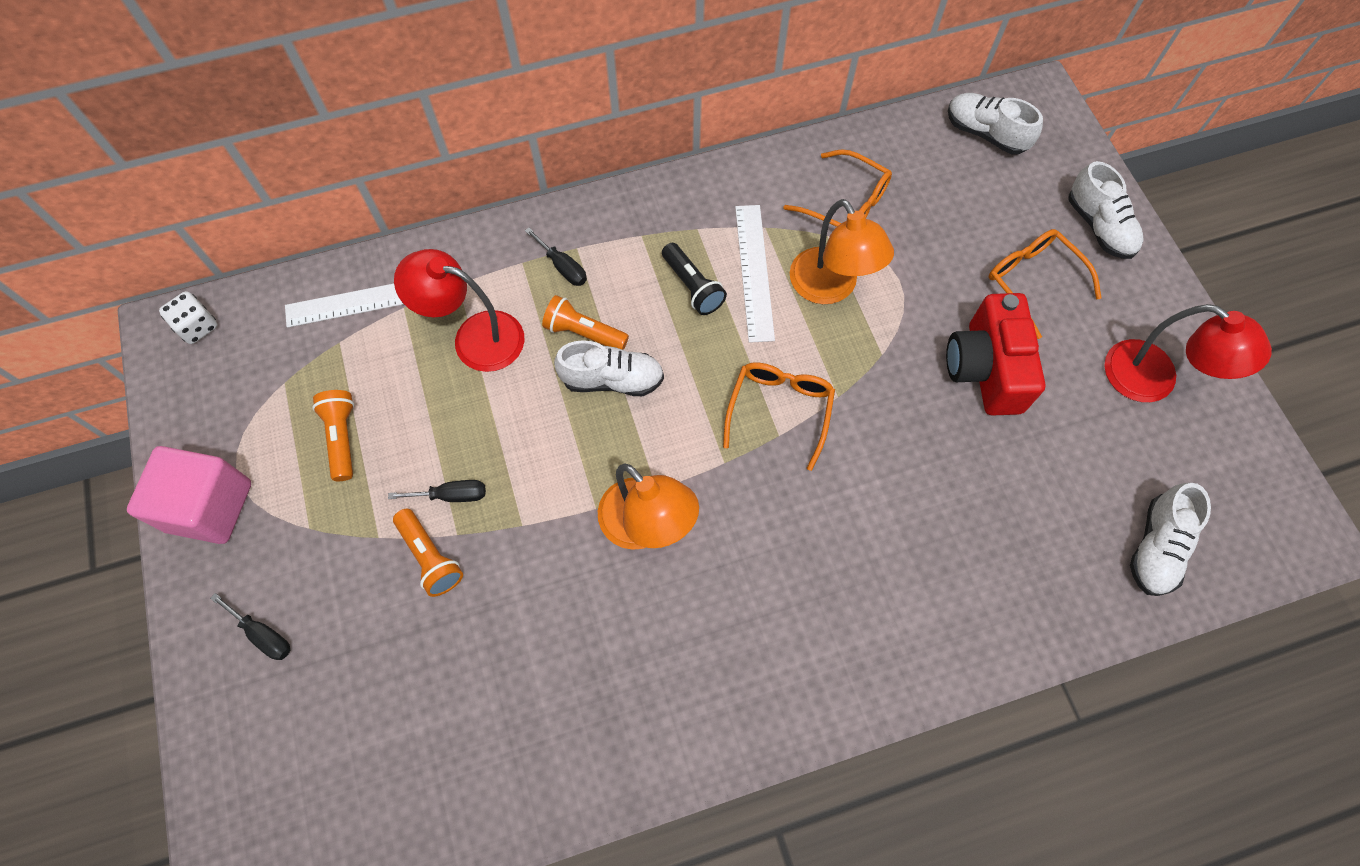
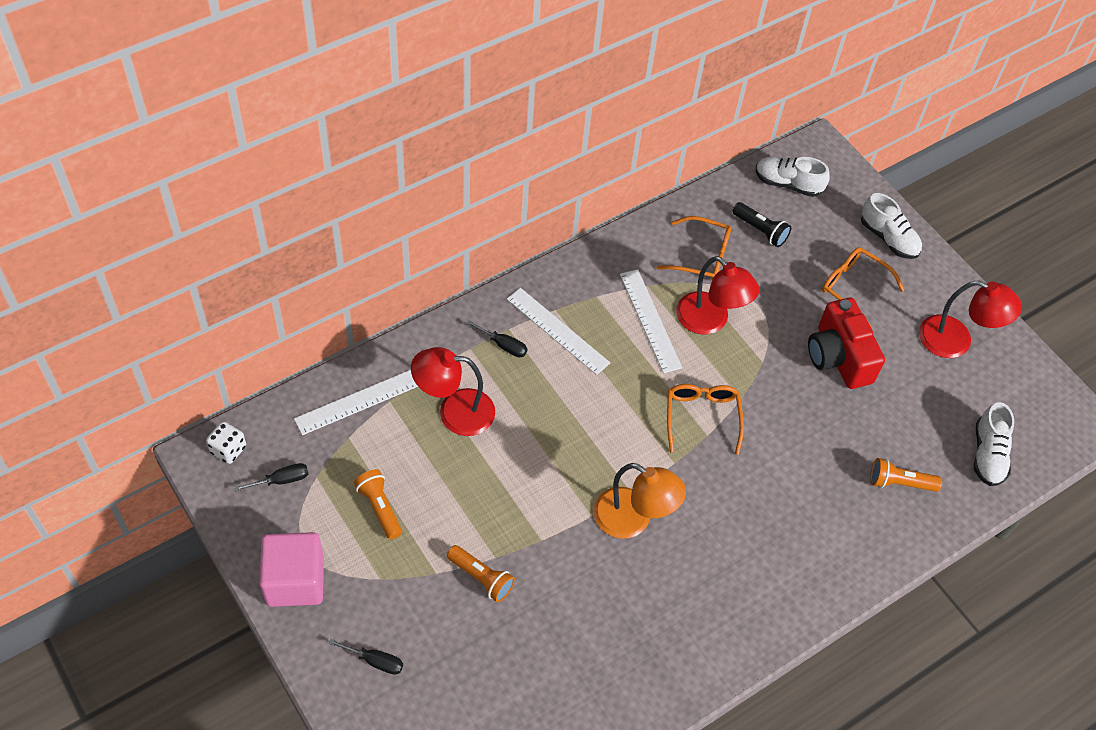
camera: 20 degrees left, 10 degrees down
black screwdriver [388,480,486,502] -> black screwdriver moved to [234,463,308,492]
orange flashlight [542,295,629,350] -> orange flashlight moved to [870,458,942,492]
white shoe [554,340,664,396] -> none
black flashlight [662,243,727,315] -> black flashlight moved to [732,202,791,247]
orange lamp [790,199,894,304] -> red lamp [676,256,760,335]
none -> white ruler [507,288,610,375]

